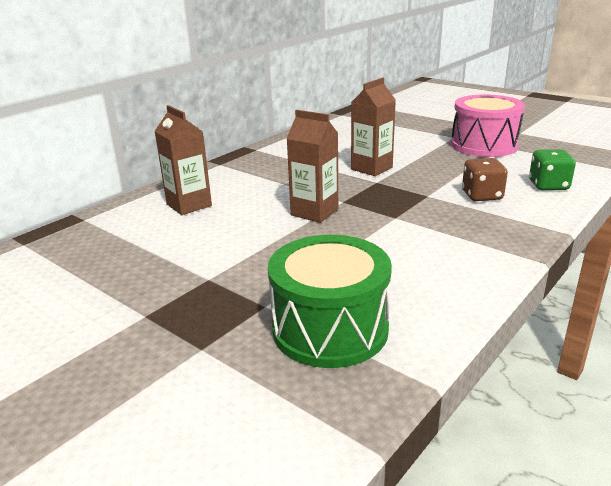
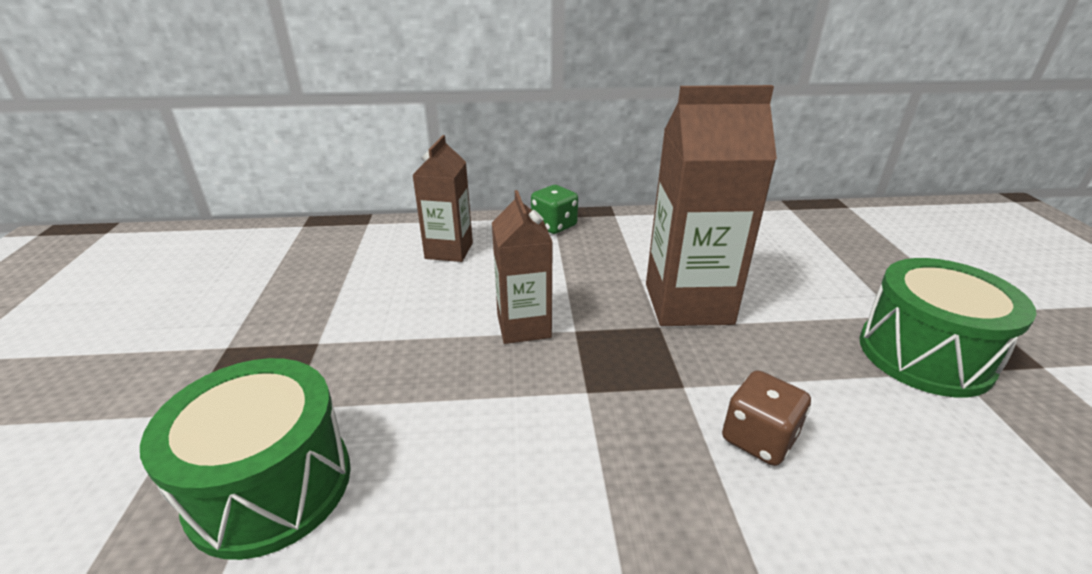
camera: 45 degrees right, 5 degrees up
brown carton [351,78,396,176] -> brown carton [646,85,777,326], size x1.63
pink drum [451,94,525,157] -> green drum [859,258,1036,397]
green dice [529,149,576,190] -> green dice moved to [531,185,578,234]

